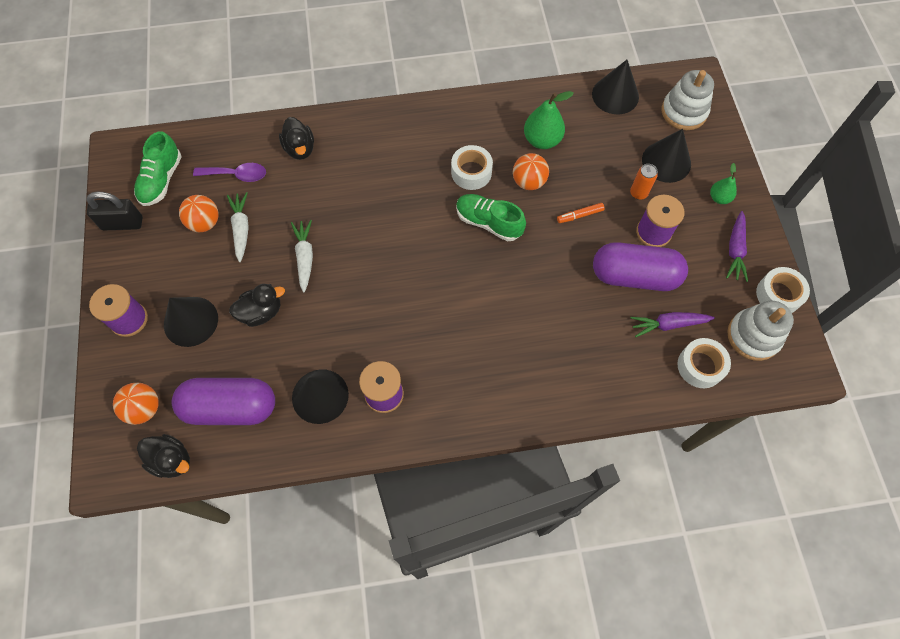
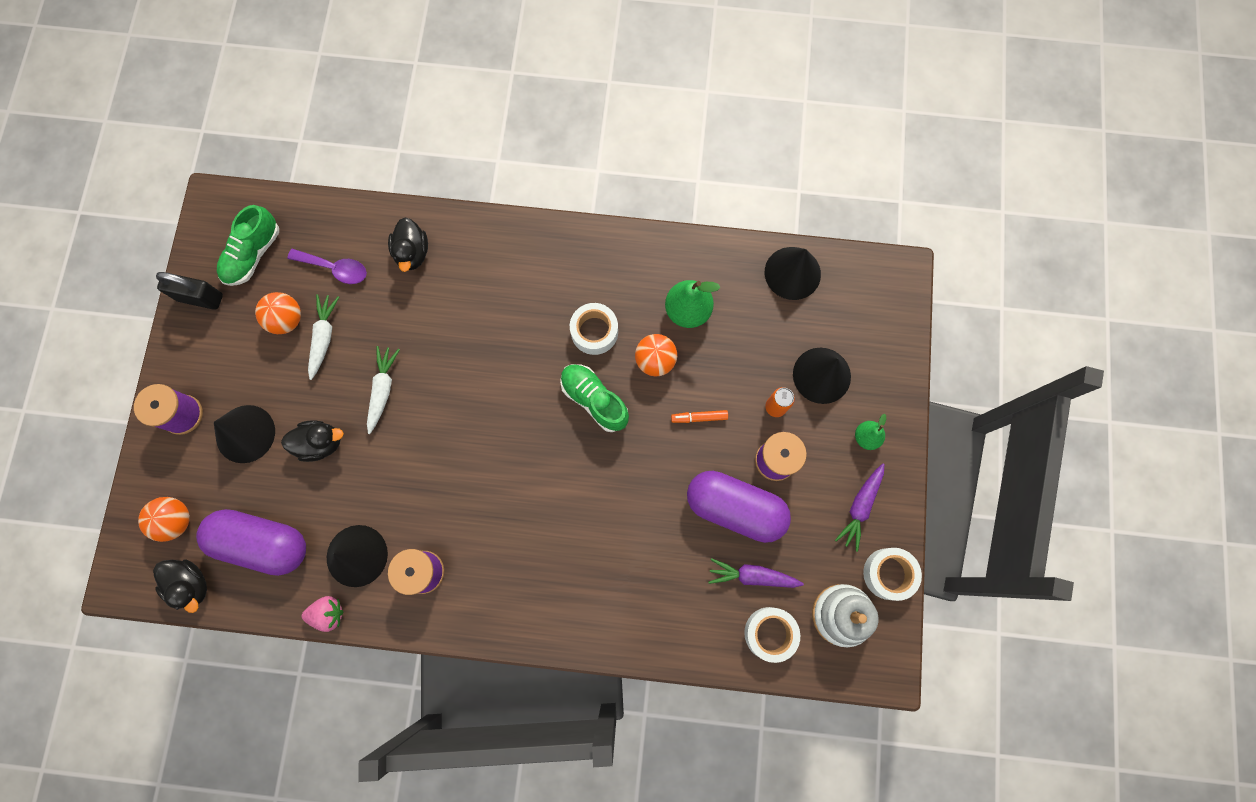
camera: 15 degrees right, 10 degrees up
white stacking toy [662,70,714,130] -> none
none -> pink strawberry [302,596,343,632]

